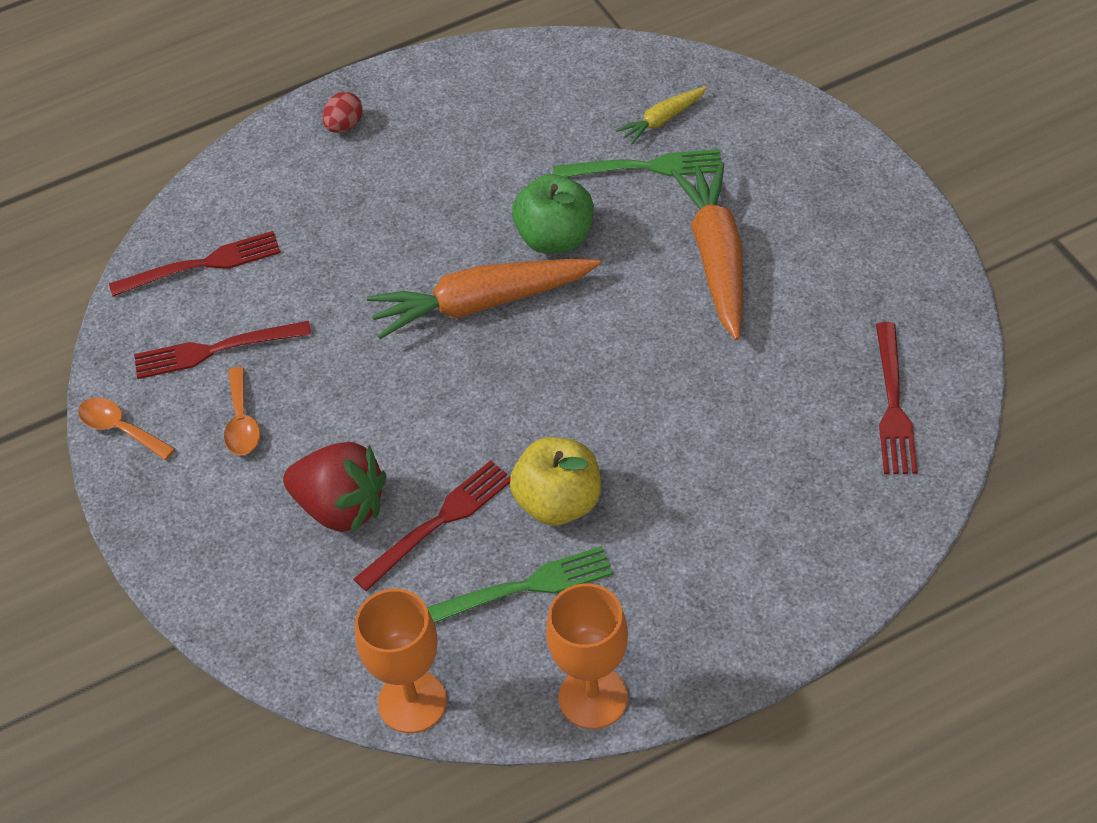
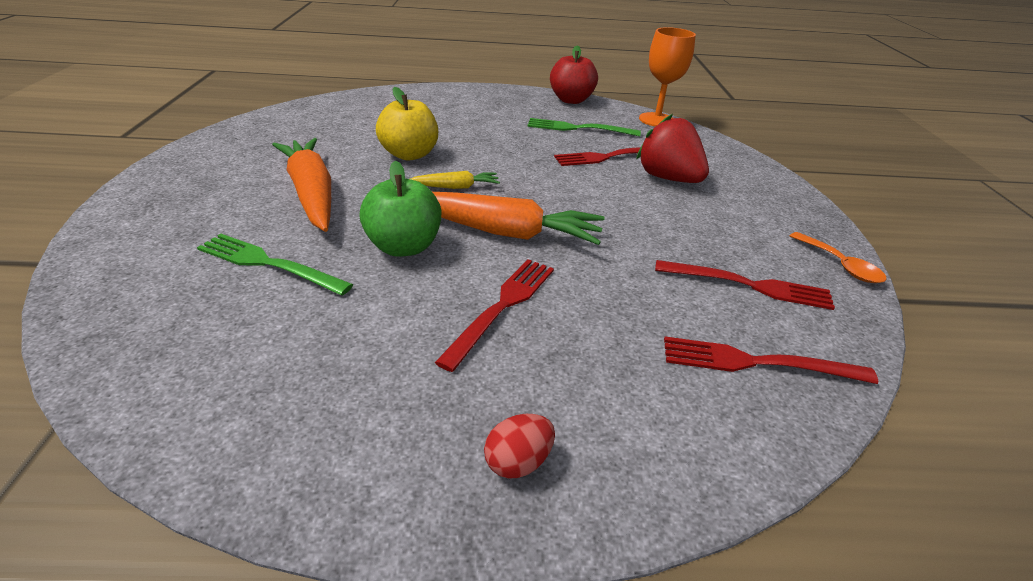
camera: 160 degrees left, 15 degrees down
orange spoon [224,367,260,455] -> none
yellow apple [510,437,601,526] -> yellow apple moved to [376,87,438,160]
orange goblet [546,583,628,729] -> red apple [550,46,598,104]
yellow carrot [616,86,707,145] -> yellow carrot moved to [410,171,500,189]
orange carrot [670,162,743,340] -> orange carrot turned 135 degrees clockwise [272,138,331,232]
red fork [876,322,918,474] -> red fork moved to [435,259,554,372]

